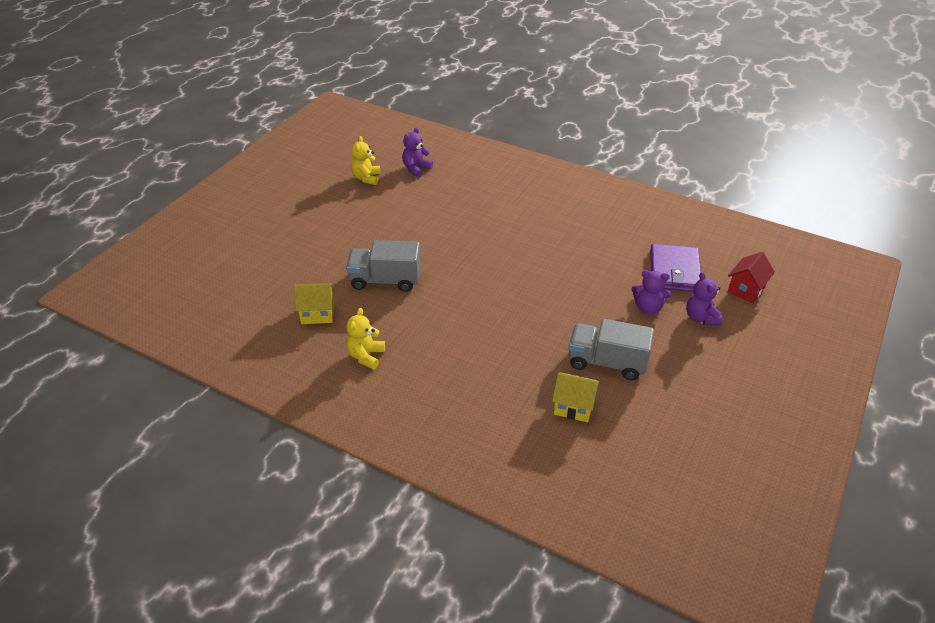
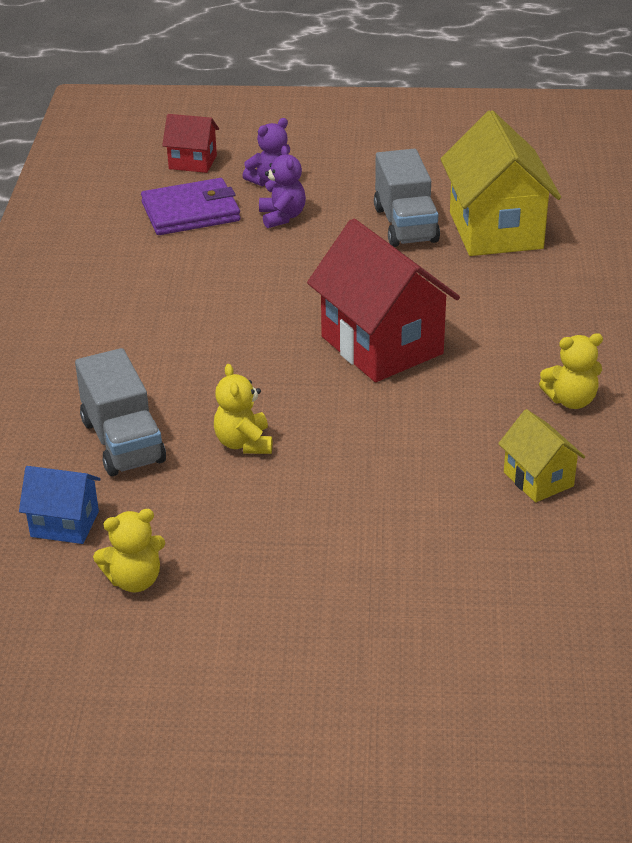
camera: 115 degrees left, 5 degrees down
grey truck [346,240,421,292] -> grey truck moved to [75,348,166,476]
purple teddy bear [402,127,433,178] -> blue house [19,466,101,544]
yellow house [552,372,600,422] -> yellow house [441,110,561,256], size x1.96
none -> yellow teddy bear [214,364,272,454]
none -> red house [307,219,460,382]

